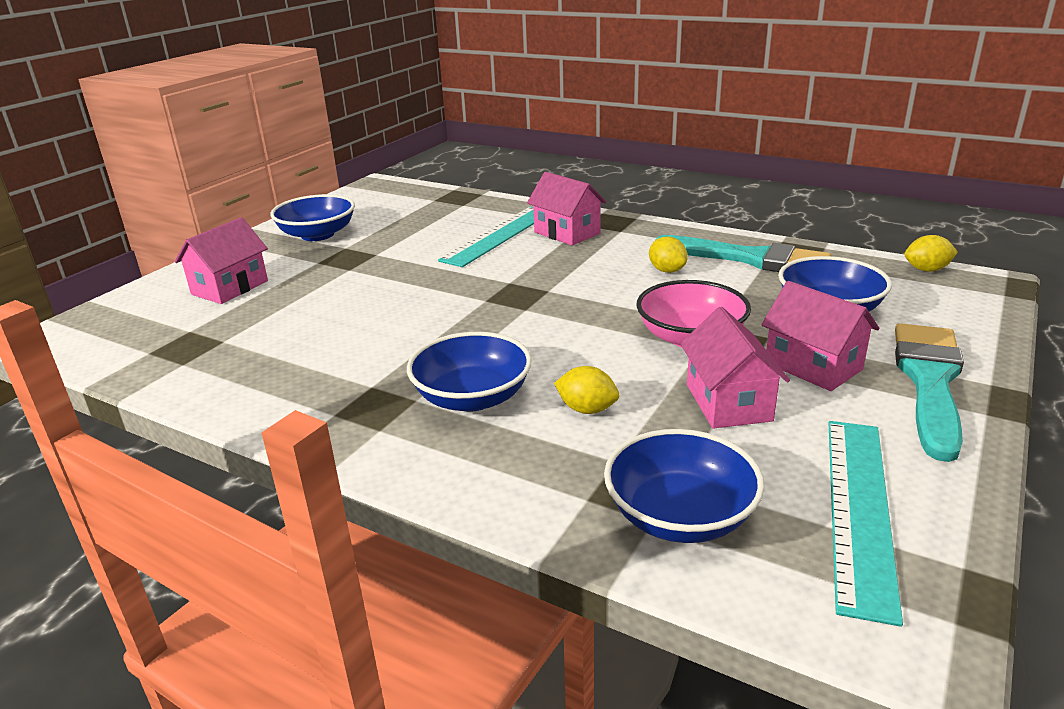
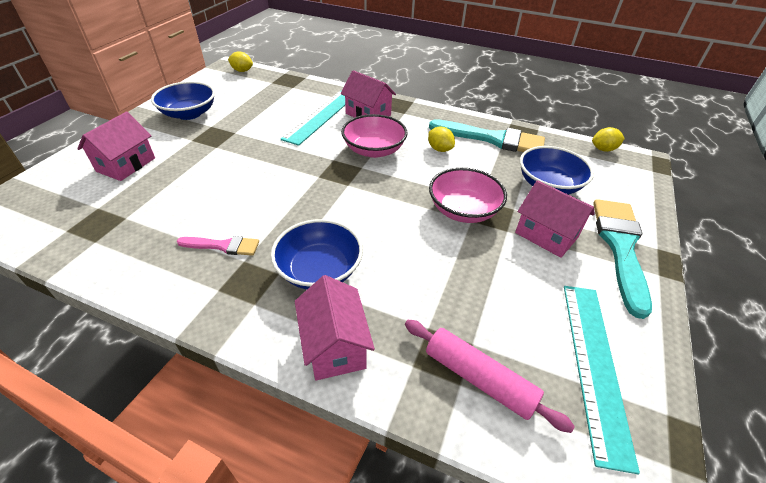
camera: 10 degrees left, 15 degrees up
yellow lemon [554,366,619,414] -> yellow lemon moved to [228,51,253,72]
blue bowl [604,429,765,543] -> pink rolling pin [405,320,575,433]
pink house [680,307,790,429] -> pink house moved to [295,275,375,381]
none -> pink brush [177,236,259,256]
none -> pink bowl [341,114,407,158]

